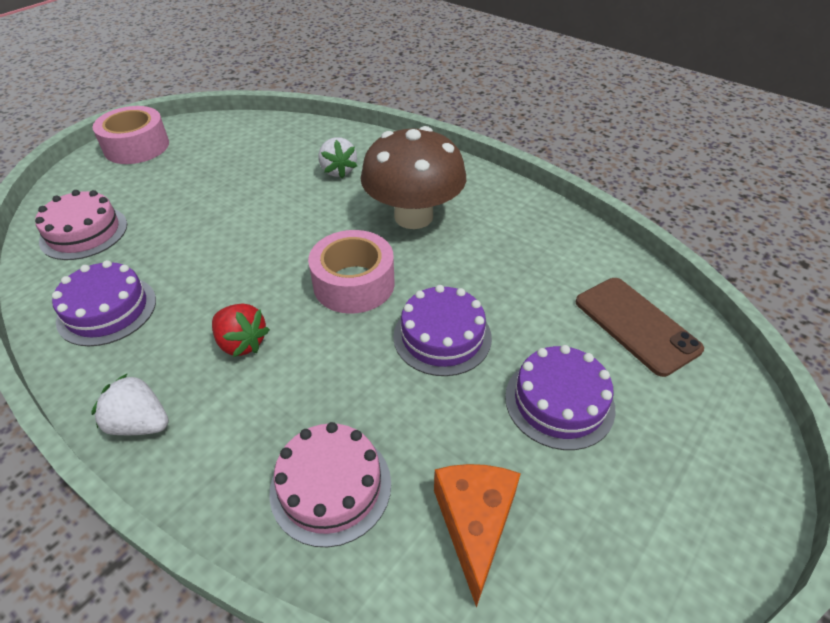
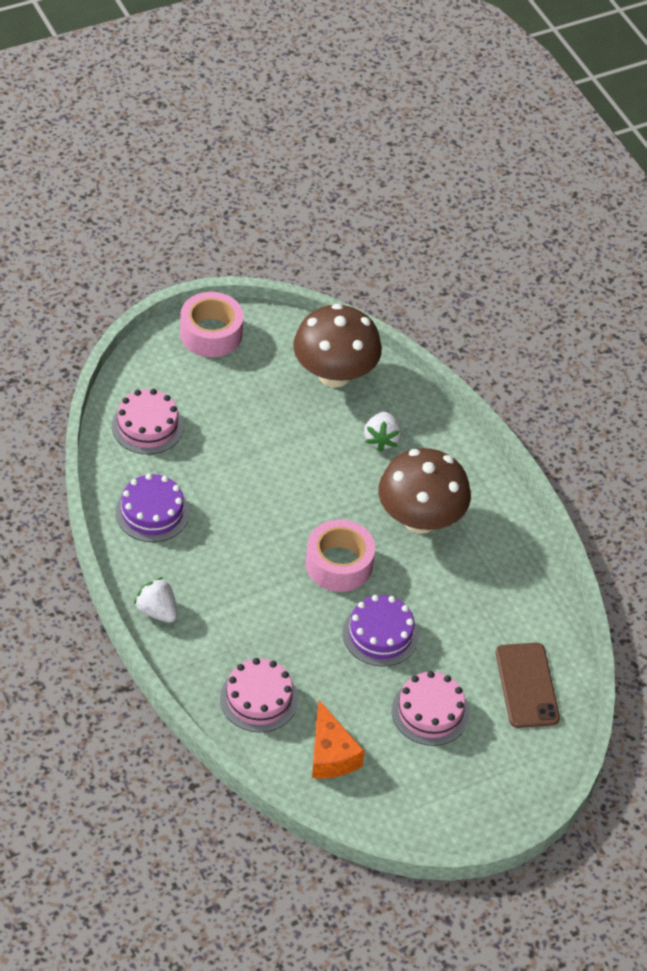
camera: 20 degrees right, 5 degrees up
red strawberry [212,304,270,357] -> none
orange cheese [434,464,521,608] -> orange cheese turned 135 degrees clockwise [312,700,365,779]
purple cake [505,345,616,450] -> pink cake [392,671,469,746]
none -> brown mushroom [293,304,382,387]

